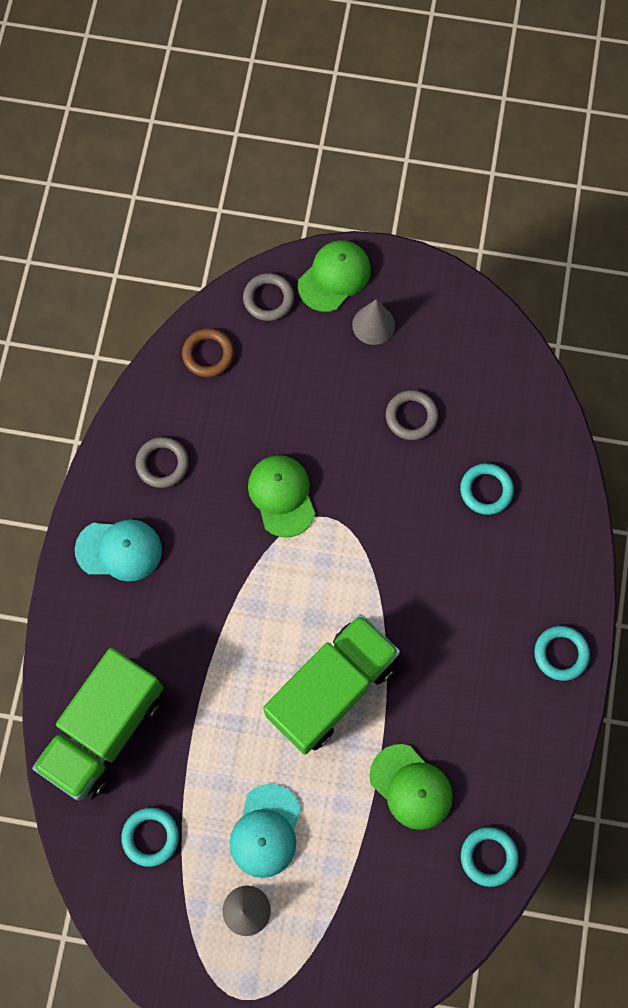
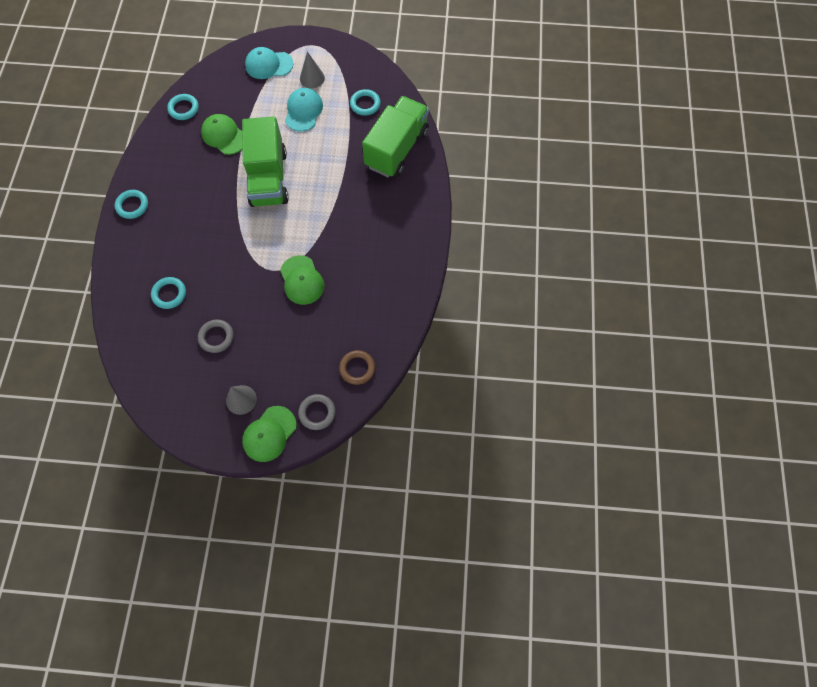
camera: 175 degrees right, 5 degrees down
turquoise cap [75,520,162,581] -> turquoise cap moved to [245,47,293,79]
grey ring [135,437,189,488] -> none
green truck [263,614,400,754] -> green truck turned 45 degrees counterclockwise [242,116,289,207]

